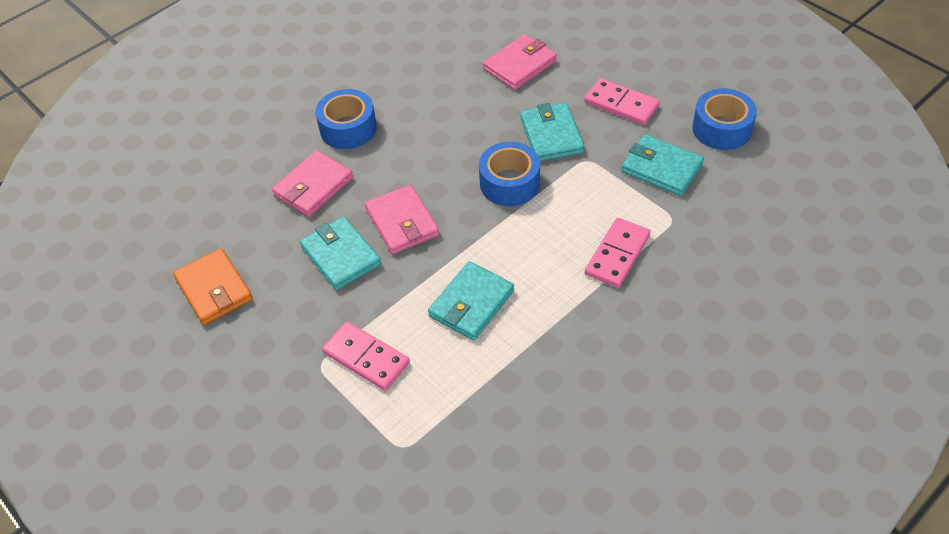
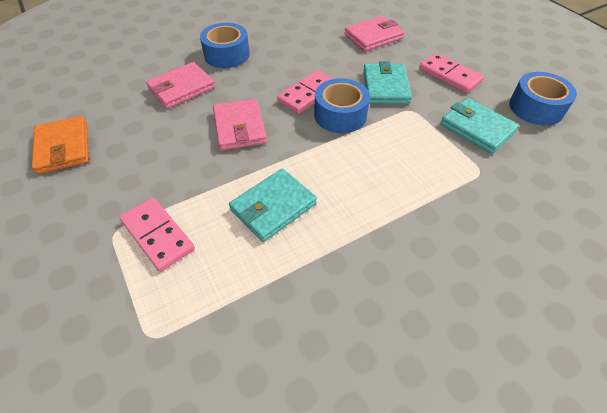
camera: 10 degrees right, 0 degrees up
turquoise wallet [300,217,381,290] -> none
pink domino [585,218,650,288] -> pink domino moved to [277,70,334,114]

